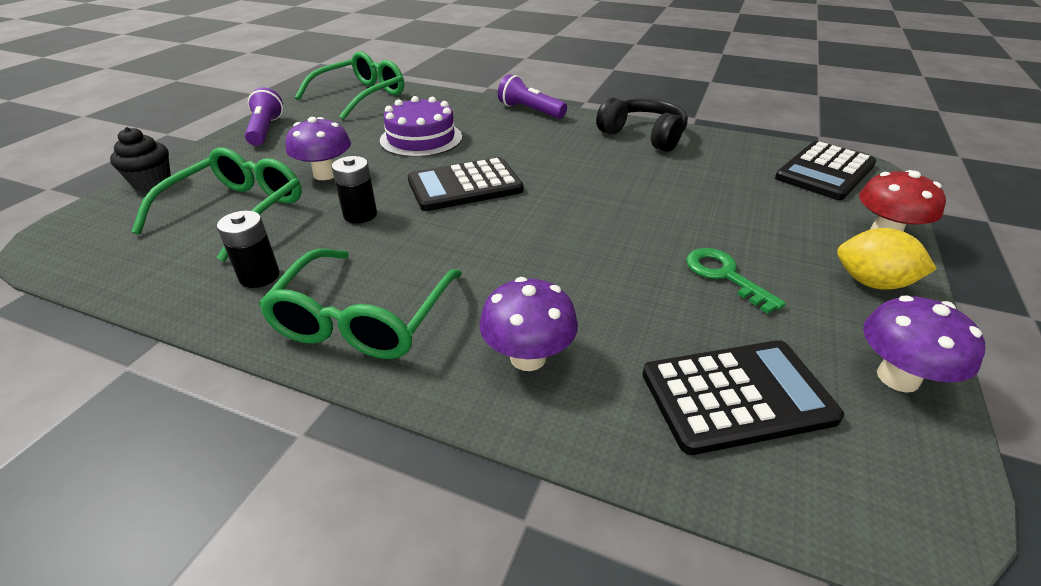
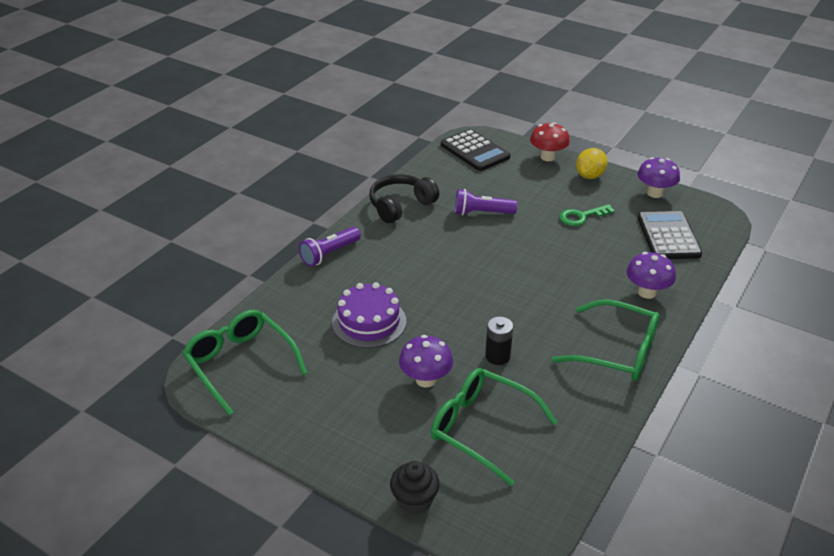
camera: 80 degrees left, 0 degrees up
black battery [217,211,280,288] -> none
purple flashlight [245,87,283,146] -> purple flashlight moved to [455,189,517,216]
black calculator [408,157,524,211] -> none

